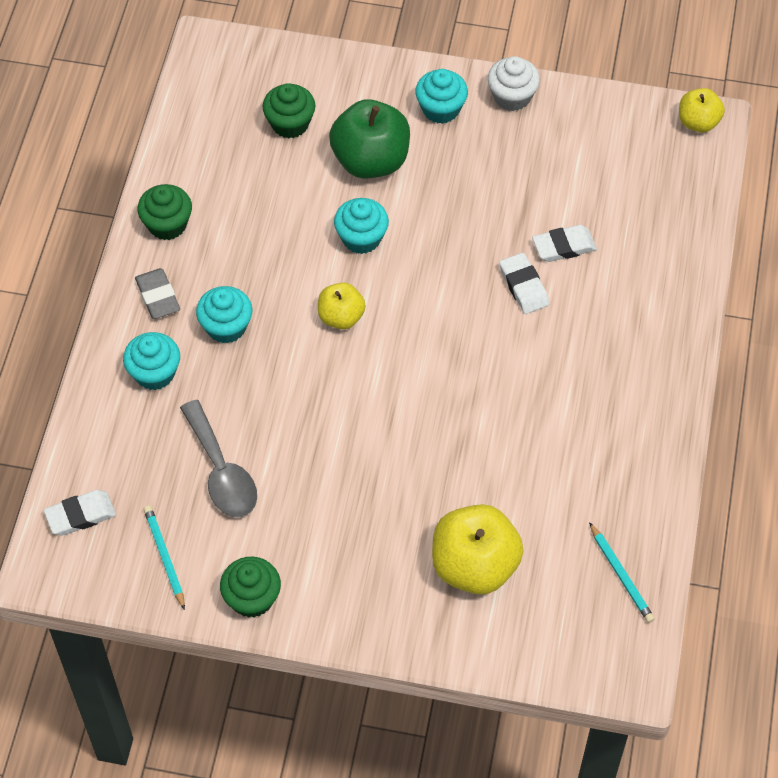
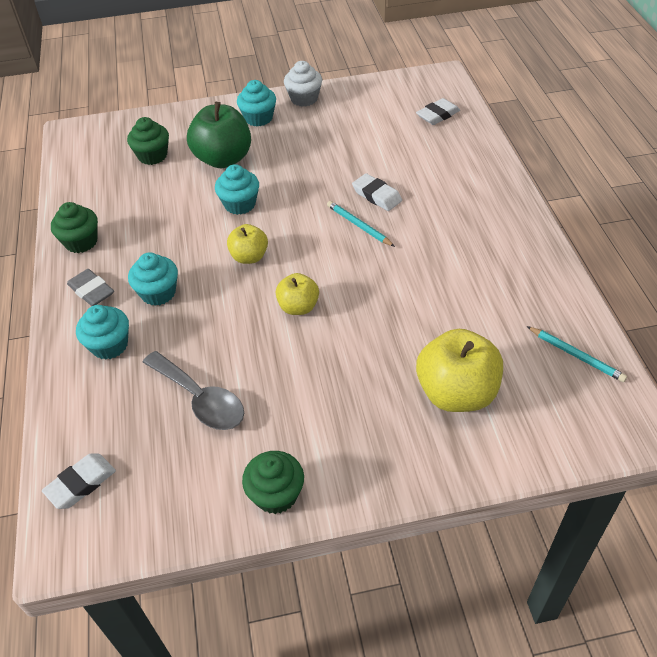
camera: 20 degrees left, 10 degrees down
turquoise pencil [144,505,185,610] -> turquoise pencil moved to [327,201,395,247]
white eraser [532,225,597,262] -> white eraser moved to [416,98,460,125]
yellow apple [679,88,725,132] -> yellow apple moved to [276,273,319,315]

